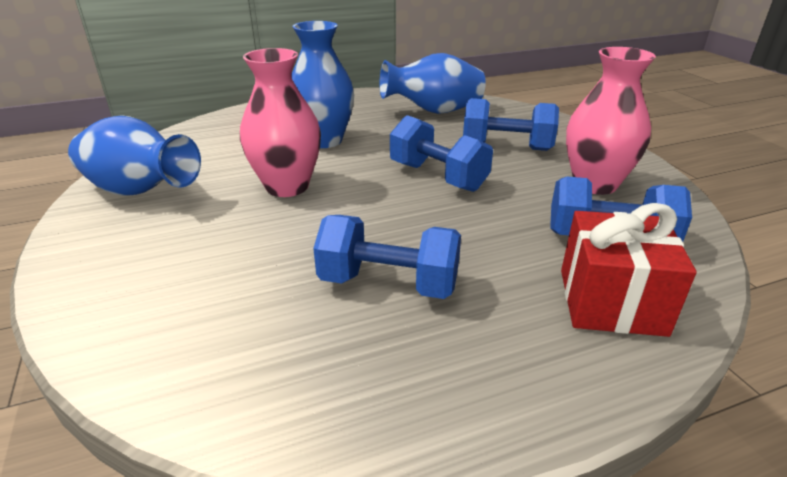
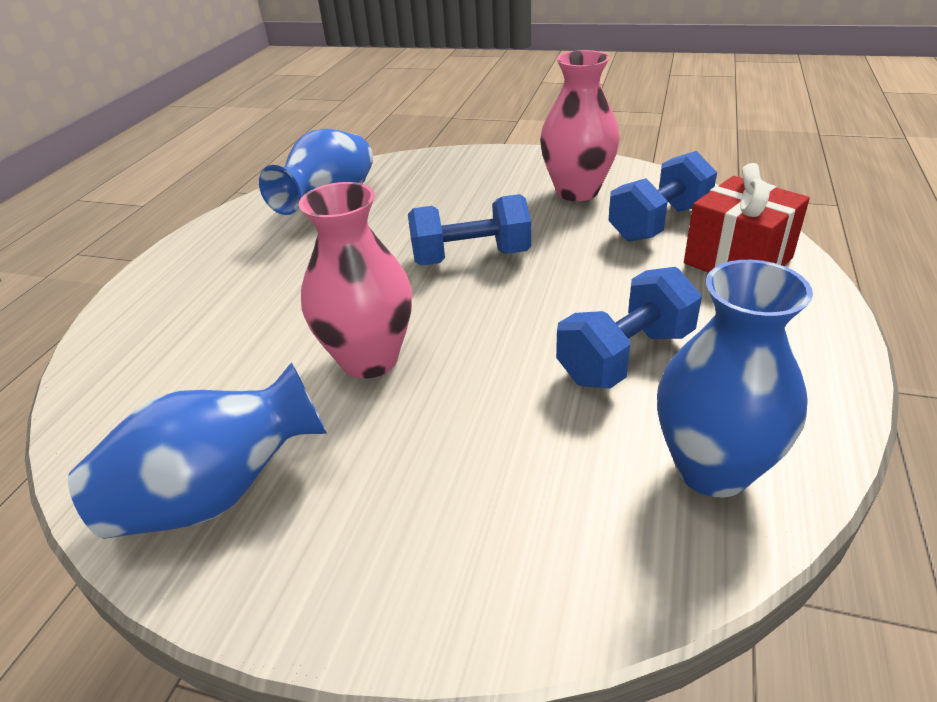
camera: 50 degrees left, 5 degrees up
blue vase [291,21,354,148] -> blue vase moved to [657,260,813,497]
blue dumbbell [463,98,559,151] -> none

